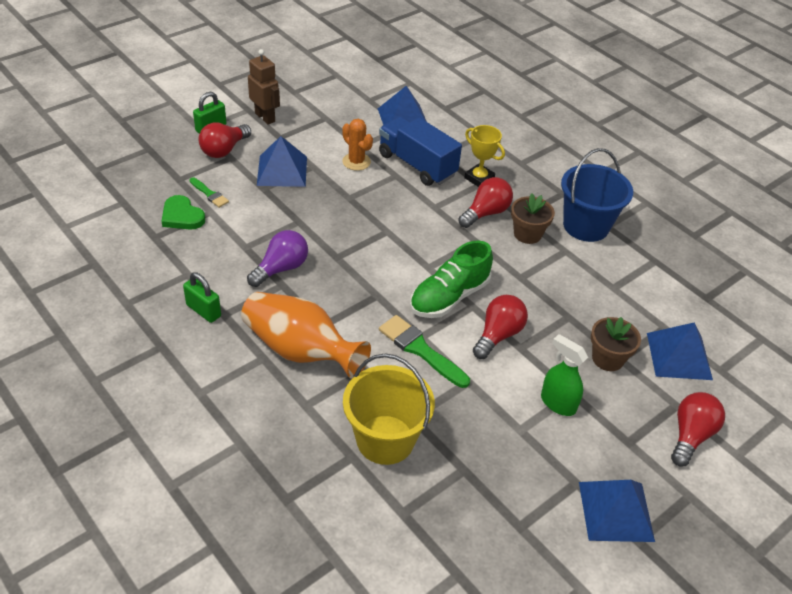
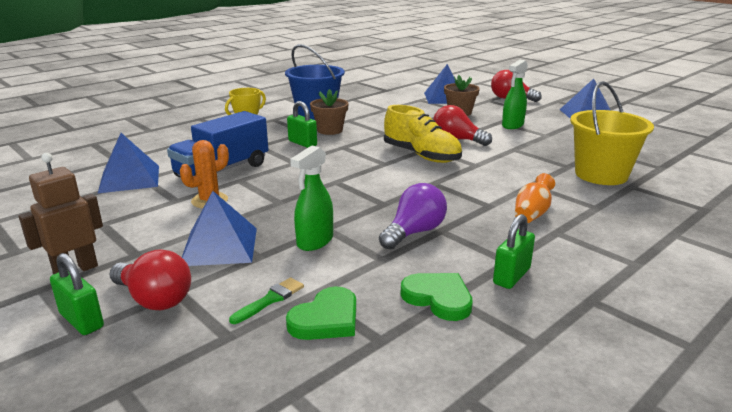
camera: 90 degrees left, 20 degrees down
orange vase [241,292,371,379] -> orange vase [515,173,555,223], size x0.50
purple light bulb [247,230,308,287] -> purple light bulb turned 90 degrees clockwise [379,183,447,250]
green brush [379,315,470,388] -> none
green shoe [410,240,493,318] -> yellow shoe [384,105,462,163]
red light bulb [458,177,513,228] -> green padlock [287,101,317,148]
none -> green spray bottle [290,145,333,251]
none -> green heart [400,273,473,321]

